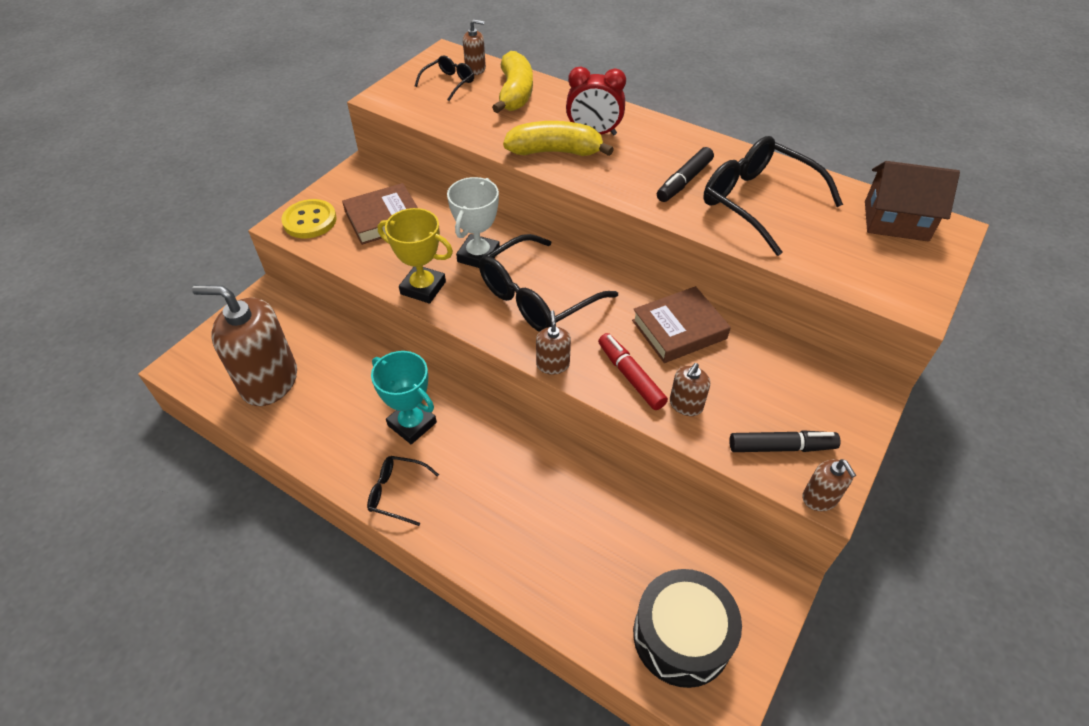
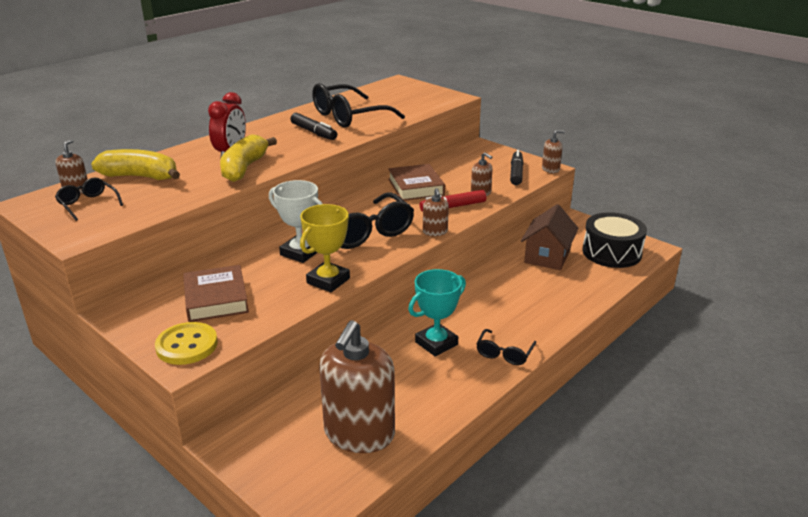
camera: 80 degrees left, 20 degrees down
brown soap dispenser [536,310,571,375] -> brown soap dispenser turned 105 degrees counterclockwise [423,188,449,236]
brown house [865,161,960,242] -> brown house moved to [521,204,579,270]

